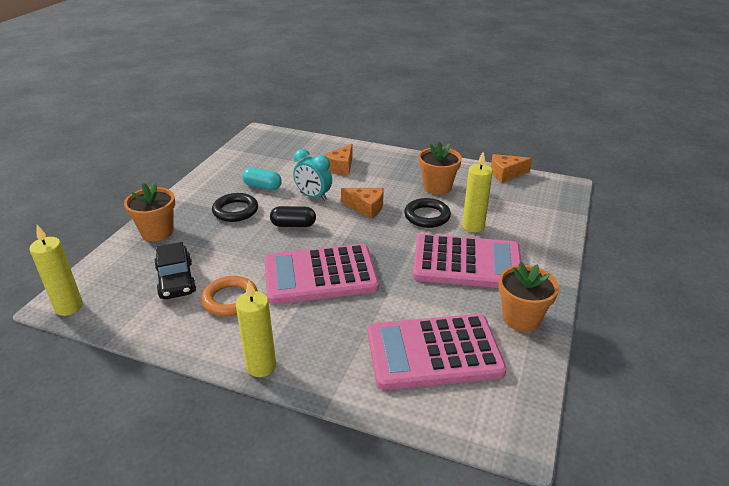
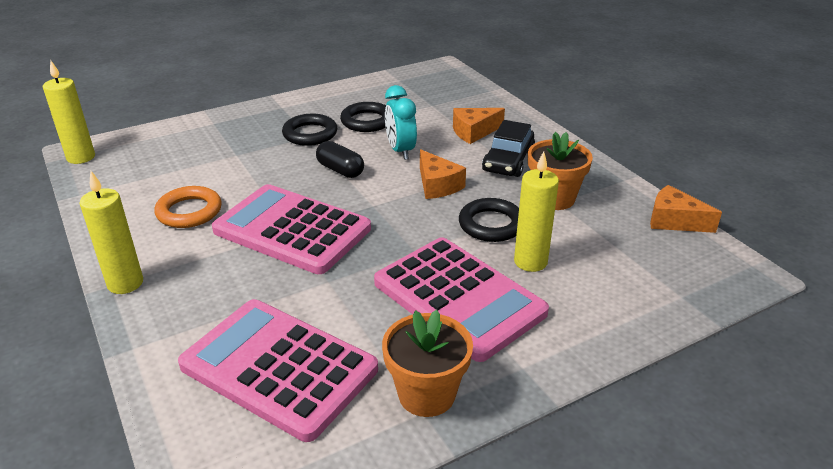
camera: 40 degrees right, 0 degrees up
orange flower pot [124,183,175,241] -> none
black car [154,242,196,299] -> black car moved to [482,120,535,177]
turquoise capsule [242,168,282,190] -> black ring [340,102,386,132]

